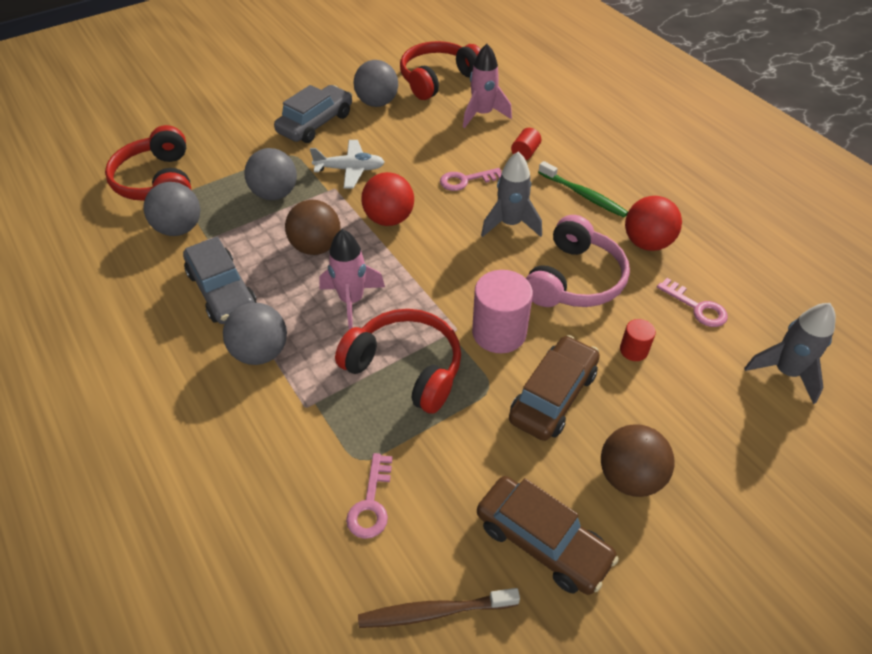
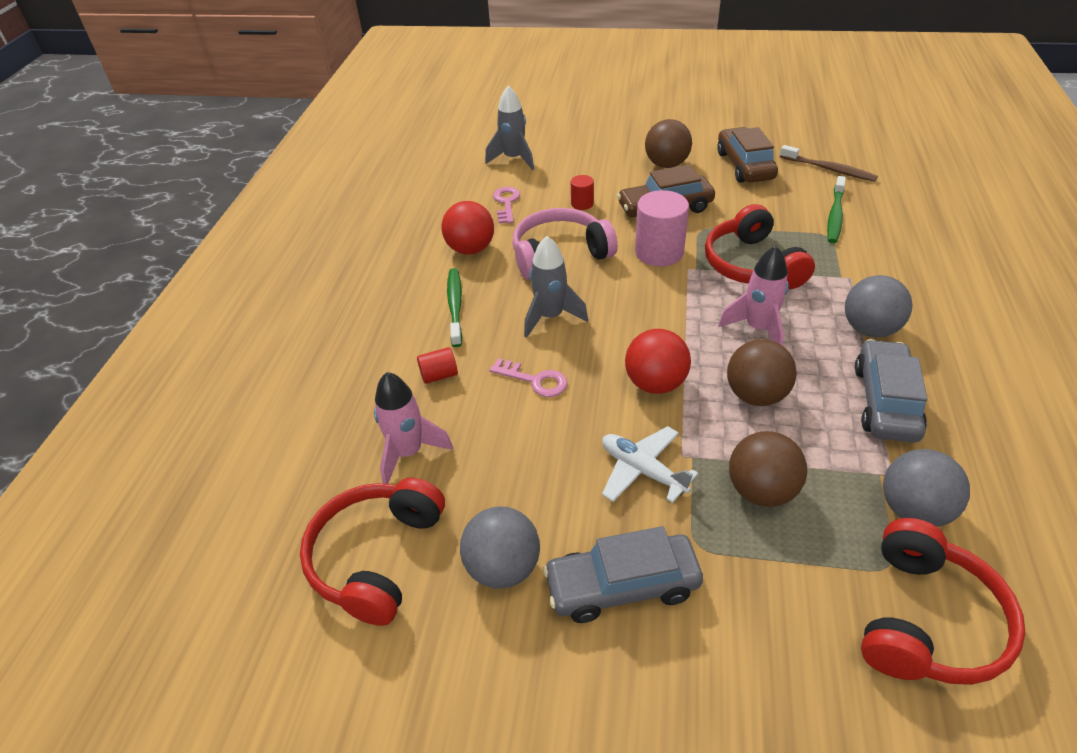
camera: 135 degrees left, 5 degrees down
grey ball [244,148,297,200] -> brown ball [729,431,807,507]
pink key [346,453,393,539] -> green toothbrush [827,176,846,243]
red headphones [400,41,481,100] -> red headphones turned 105 degrees clockwise [300,478,445,626]

